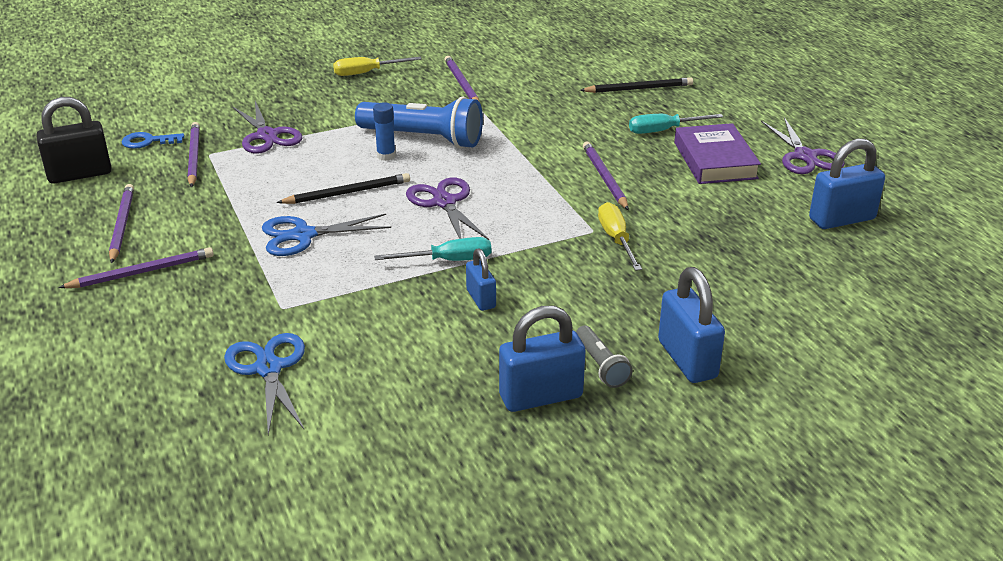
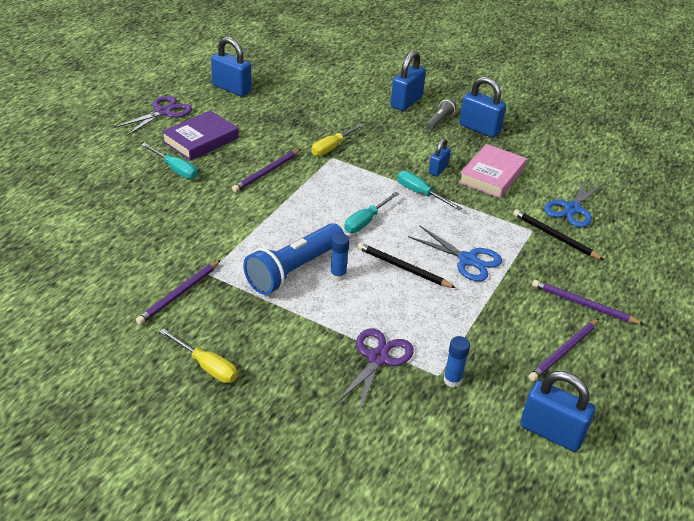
camera: 130 degrees left, 5 degrees up
black padlock [37,97,112,184] -> blue padlock [520,371,595,452]
blue key [122,132,184,149] -> none
purple pencil [188,122,200,188] -> blue glue stick [443,336,470,387]
blue flashlight [355,96,483,149] -> blue flashlight turned 120 degrees counterclockwise [243,223,344,295]
purple scissors [406,177,489,240] -> turquoise screwdriver [344,192,399,233]
black pencil [580,77,693,93] -> black pencil moved to [513,209,604,260]
none -> pink book [459,144,527,198]

